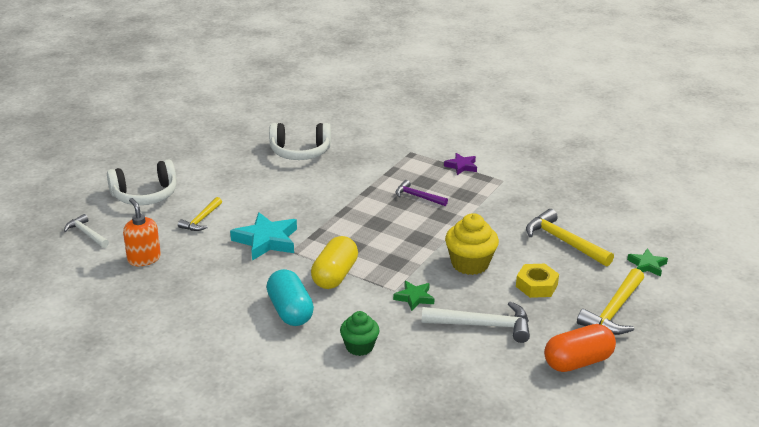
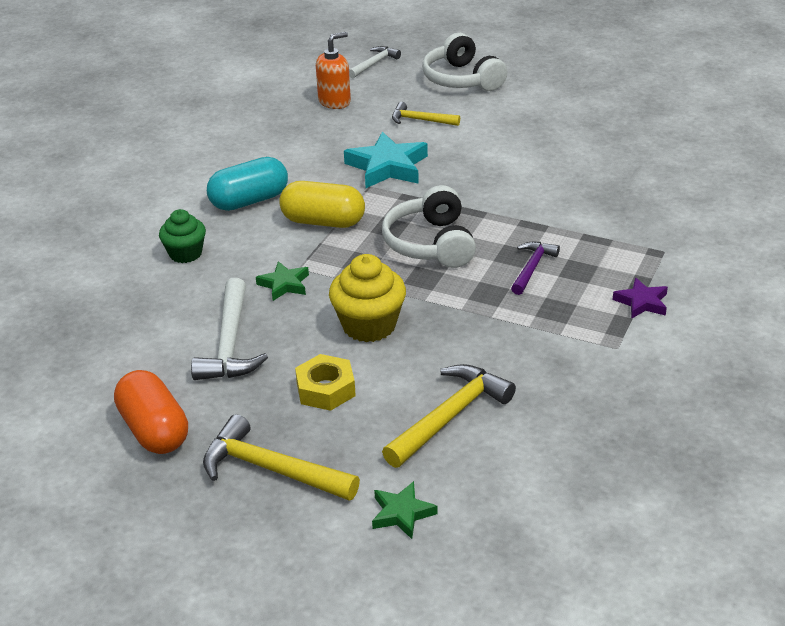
camera: 85 degrees right, 5 degrees up
white headphones [269,123,331,160] -> white headphones moved to [382,185,476,268]

